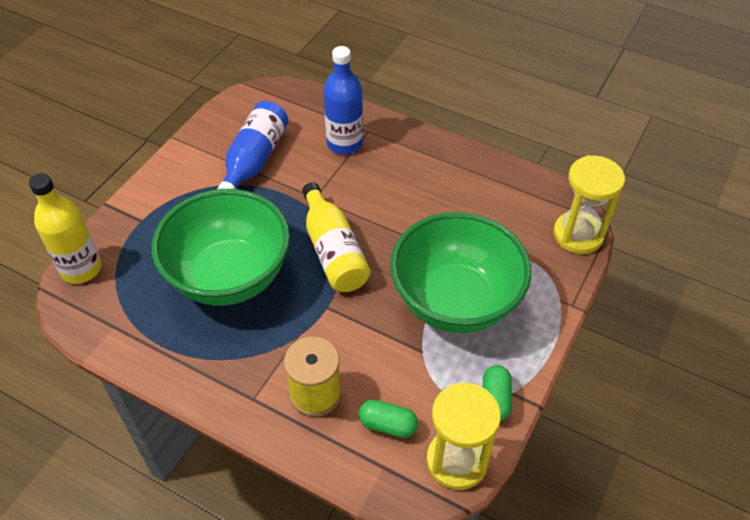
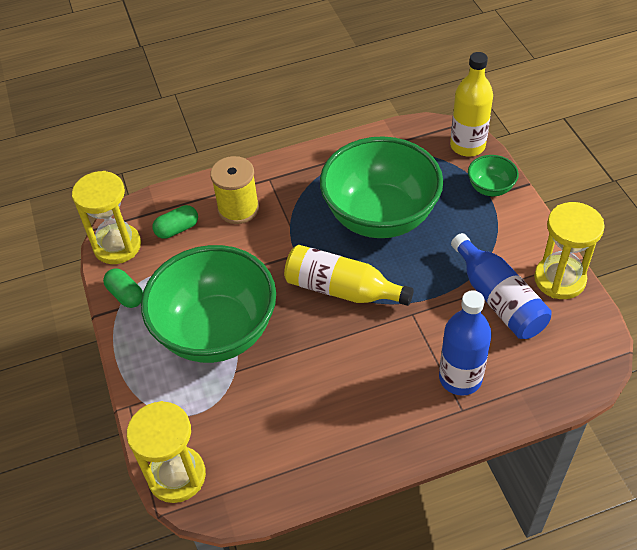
camera: 135 degrees right, 0 degrees up
none -> green bowl [468,155,519,196]
none -> yellow hourglass [534,202,605,299]

